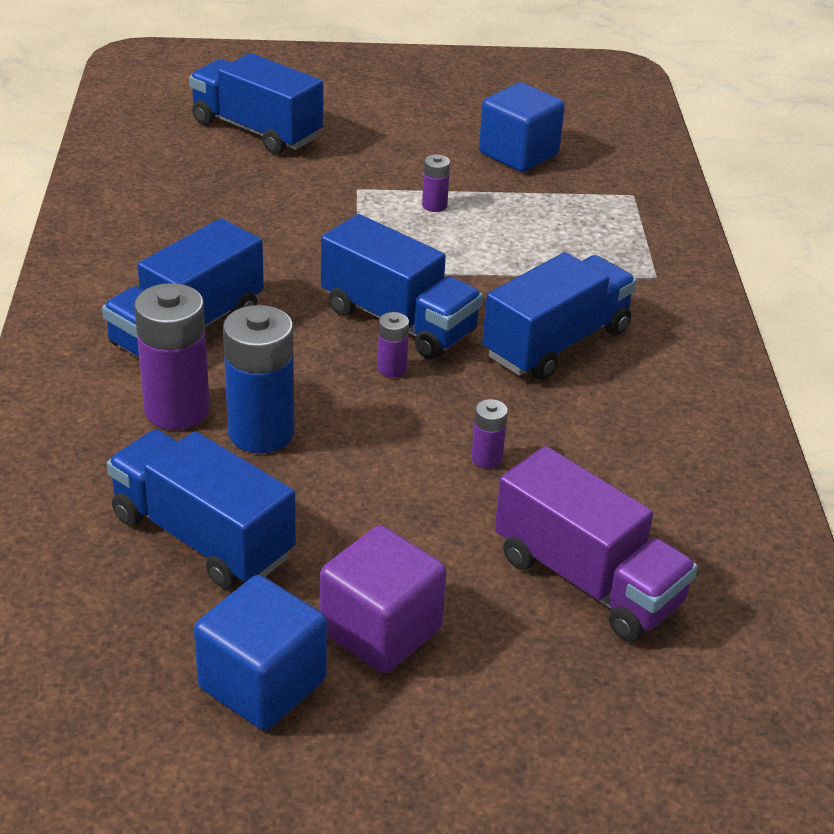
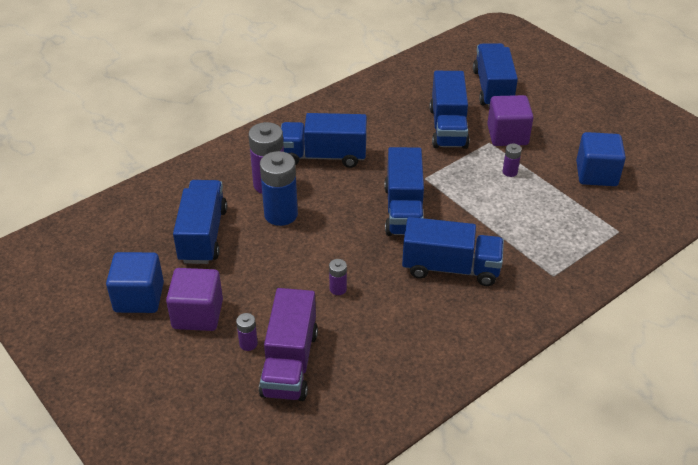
camera: 55 degrees right, 5 degrees up
purple battery [377,312,409,378] -> purple battery moved to [236,313,258,351]
none -> blue truck [430,71,470,149]
none -> purple cube [487,95,534,146]

